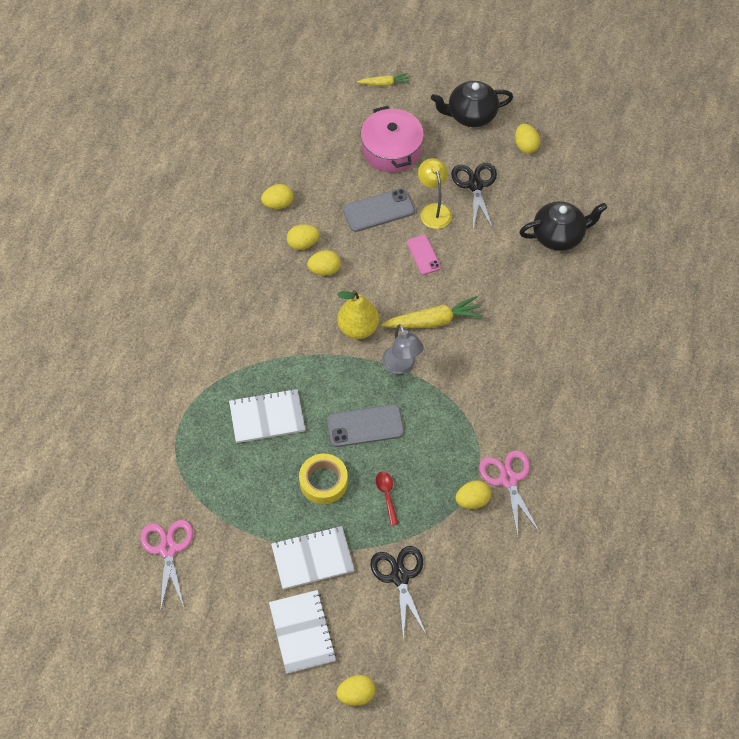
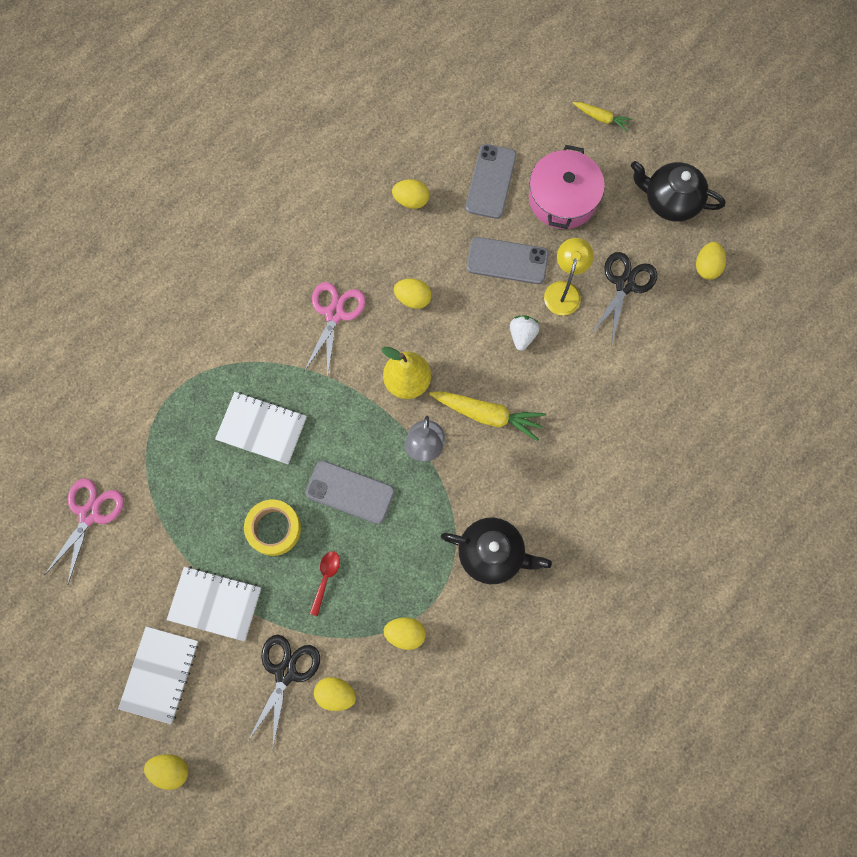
camera: 30 degrees right, 15 degrees up
yellow egg [287,224,320,250] -> yellow egg moved to [314,677,356,711]
pink phone [407,235,441,275] -> white strawberry [510,315,540,351]
pink scissors [479,450,540,536] -> pink scissors moved to [304,282,366,378]
black teapot [519,201,607,251] -> black teapot moved to [441,517,552,584]
none -> grey phone [466,144,517,219]

